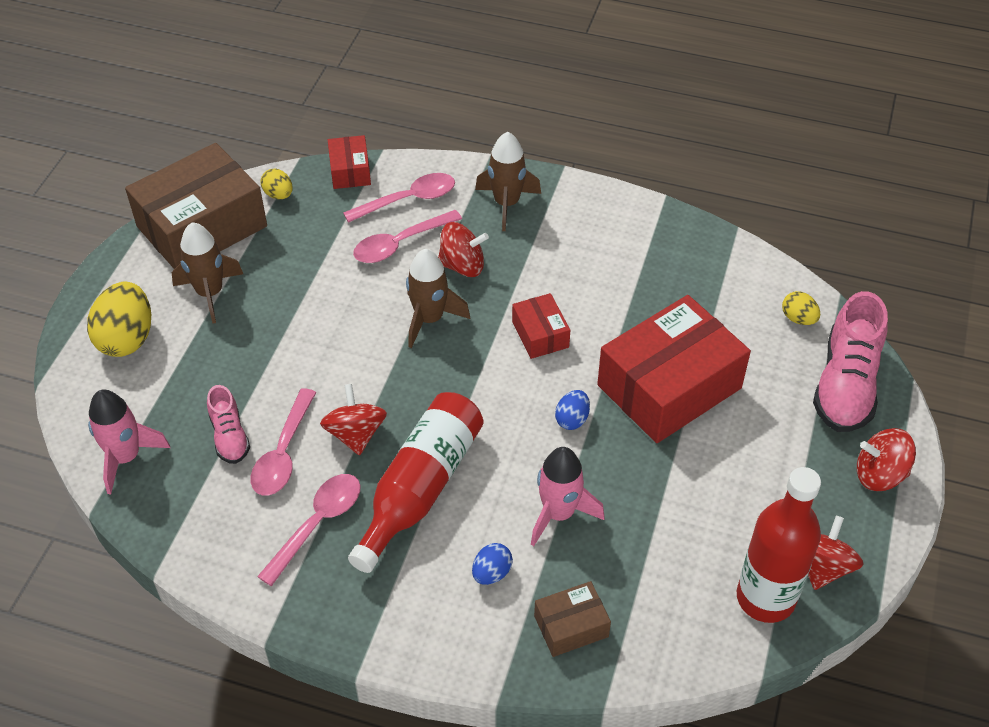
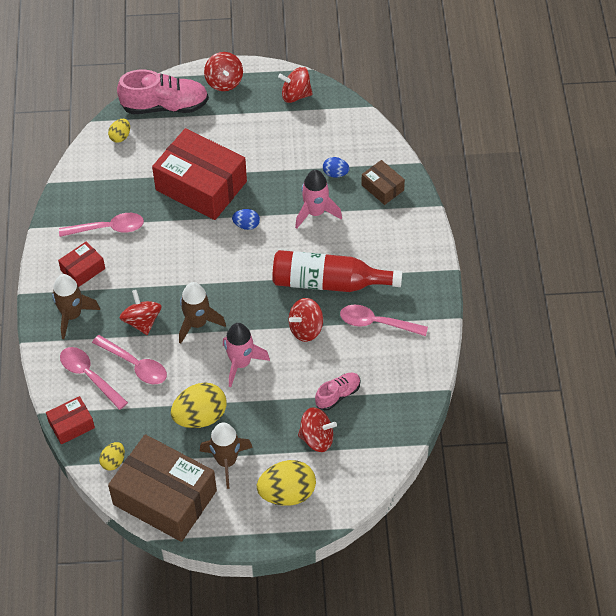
camera: 110 degrees left, 5 degrees up
pink rocket [88,389,170,494] -> pink rocket moved to [223,323,270,387]
pink spoon [251,388,316,496] -> pink spoon moved to [59,213,144,237]
blue egg [472,543,513,585] -> blue egg moved to [323,157,349,178]
red box [512,293,570,359] -> red box moved to [58,241,105,287]
red bottle [737,467,821,623] -> none
none -> yellow egg [171,383,226,428]
none -> red spinning top [298,407,337,452]

